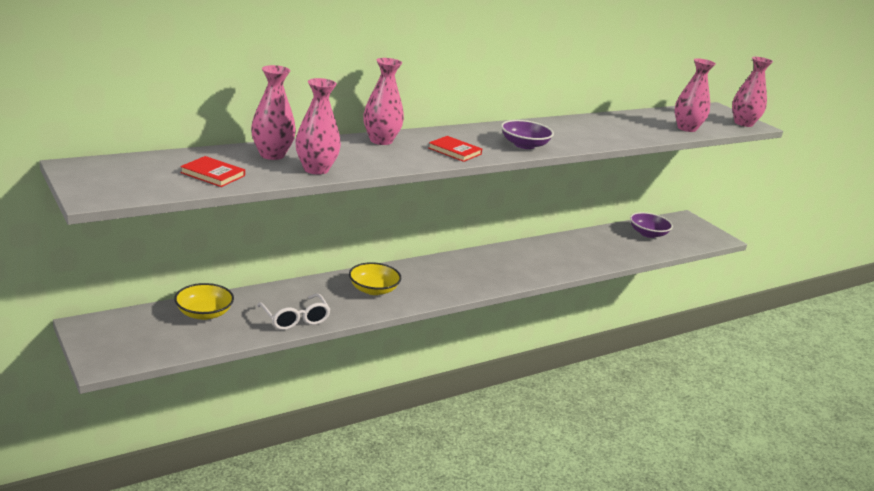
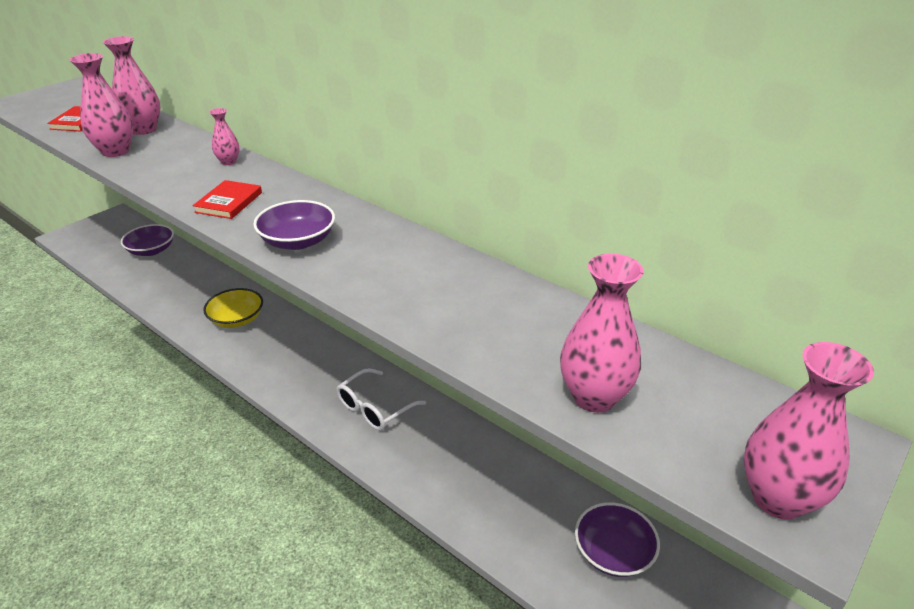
camera: 75 degrees right, 10 degrees up
yellow bowl [174,283,234,320] -> purple bowl [121,224,174,256]
white glasses [257,293,331,330] -> white glasses moved to [336,368,426,431]
pink vase [363,58,404,145] -> pink vase [209,108,240,165], size x0.55

